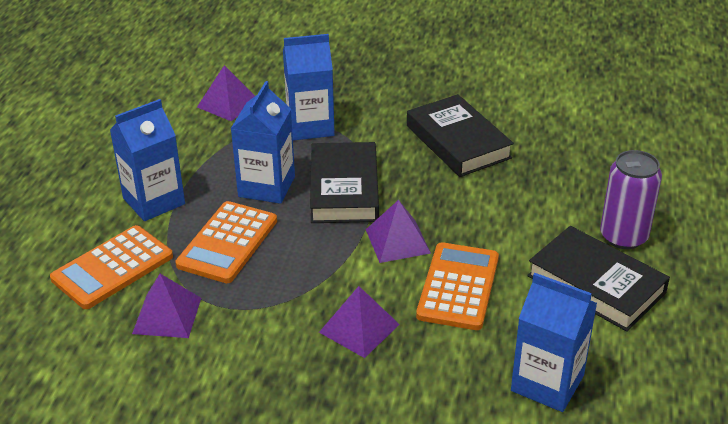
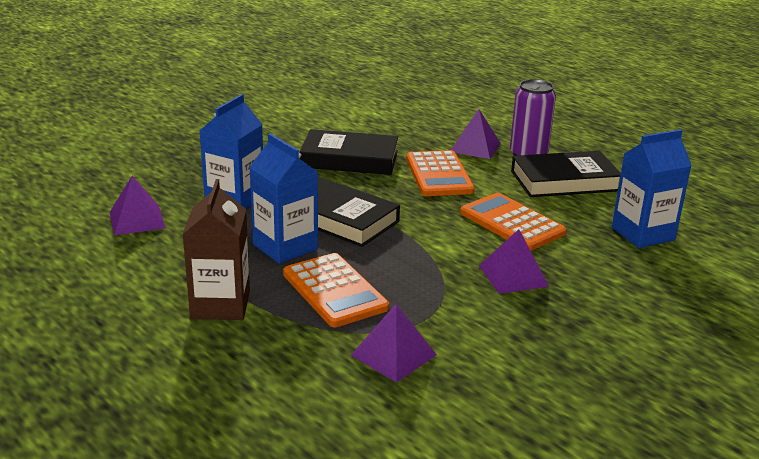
camera: 55 degrees left, 10 degrees down
orange calculator [50,225,173,309] -> orange calculator moved to [406,150,475,196]
blue carton [110,99,185,221] -> brown carton [182,179,250,320]
purple pyramid [366,200,431,263] -> purple pyramid moved to [451,109,501,159]

